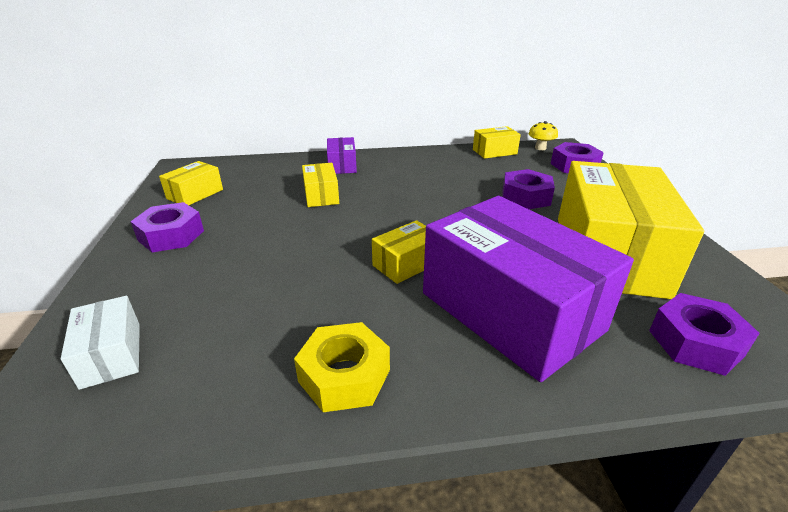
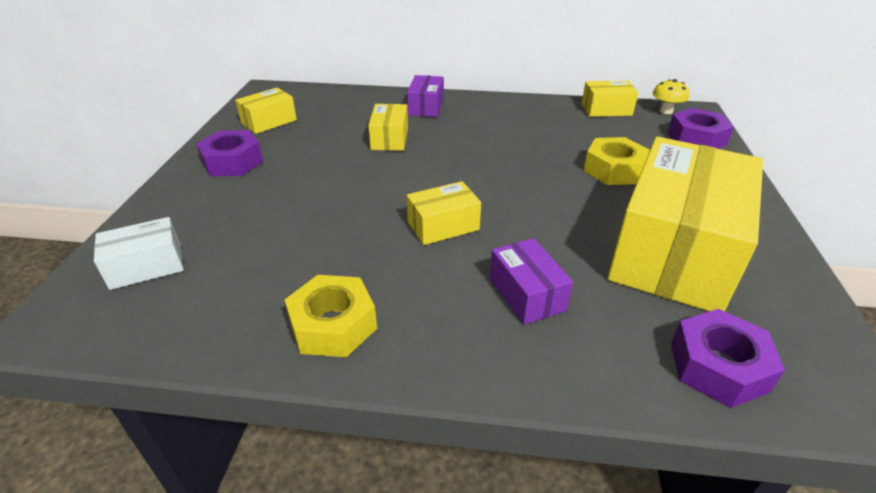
camera: 15 degrees right, 5 degrees up
white box [61,296,140,390] -> white box turned 75 degrees clockwise [94,217,184,290]
purple box [423,196,634,382] -> purple box [490,238,573,325], size x0.44
purple nut [502,169,555,209] -> yellow nut [584,137,650,185]

